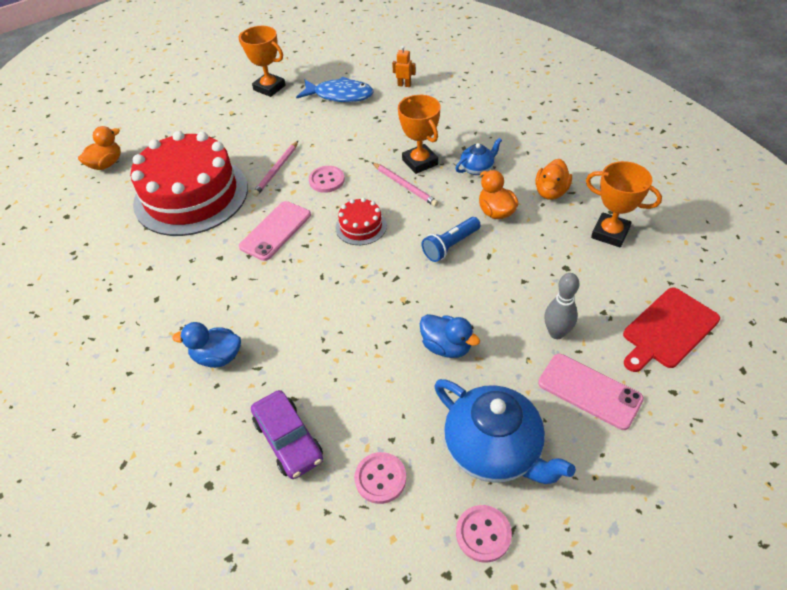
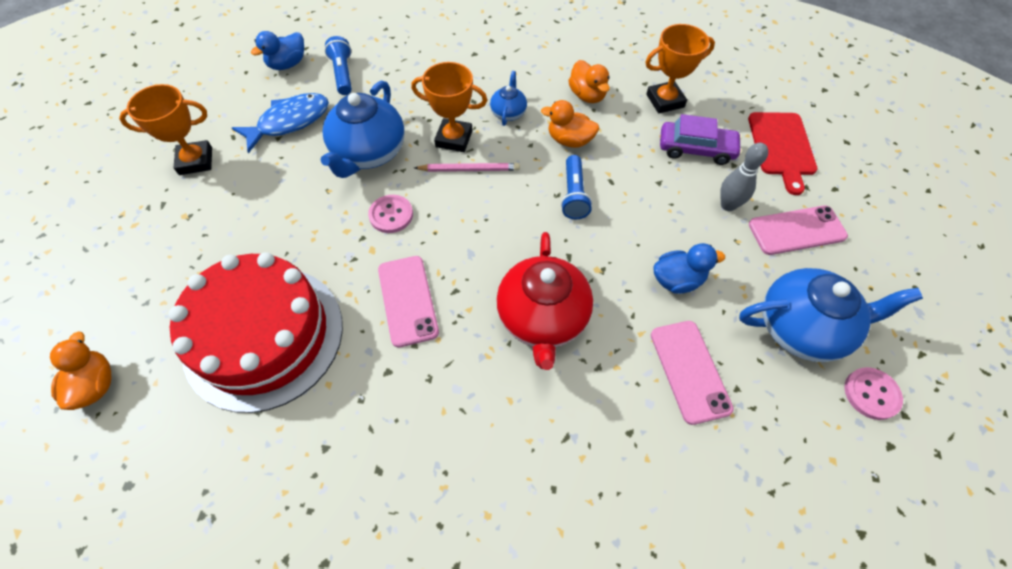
camera: 50 degrees left, 10 degrees up
blue duck [172,322,241,368] -> blue duck moved to [251,31,304,70]
purple car [251,390,323,479] -> purple car moved to [660,114,742,165]
pink pencil [252,141,298,197] -> none
red cake [336,198,387,245] -> none
pink button [354,452,406,504] -> none
orange robot [392,46,416,87] -> blue flashlight [324,36,352,95]
none -> blue teapot [320,81,405,178]
none -> red teapot [496,232,593,370]
none -> pink phone [651,321,734,425]

